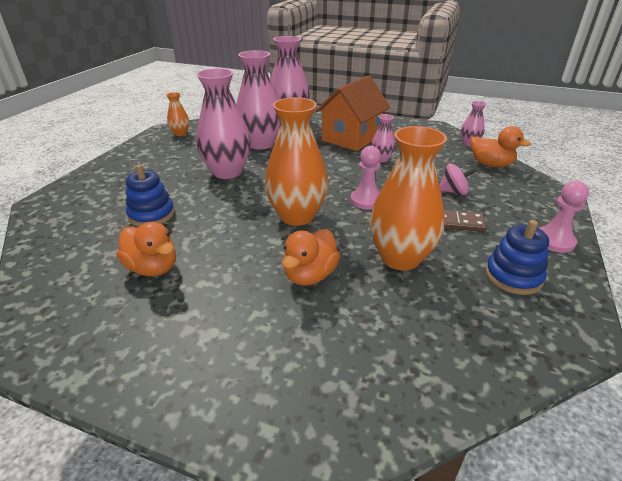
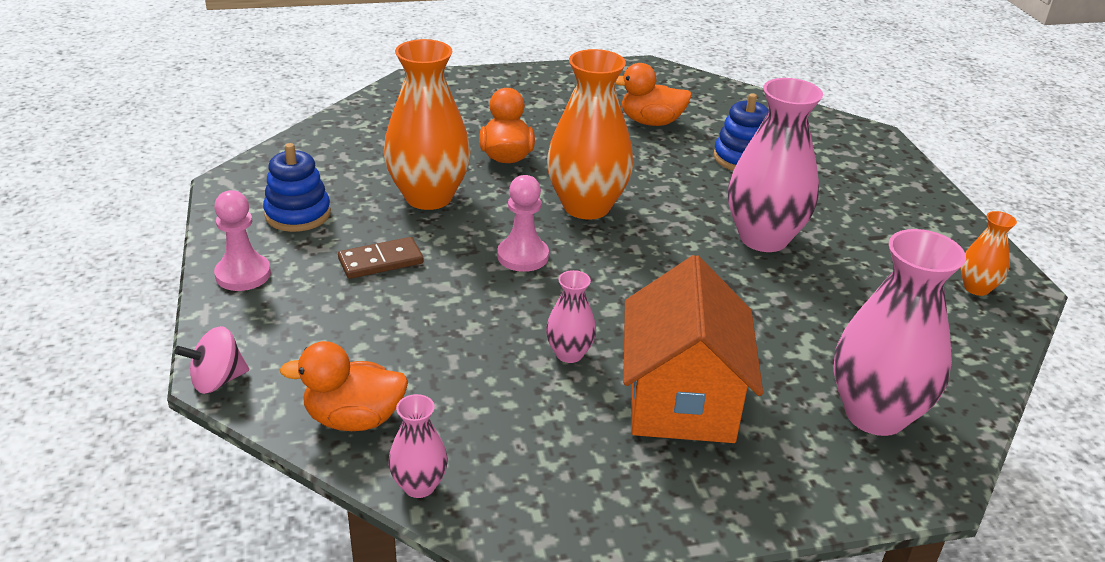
camera: 145 degrees right, 0 degrees up
pink vase [236,50,281,149] -> none
pink spinning top [439,163,477,195] -> pink spinning top moved to [175,326,249,394]

